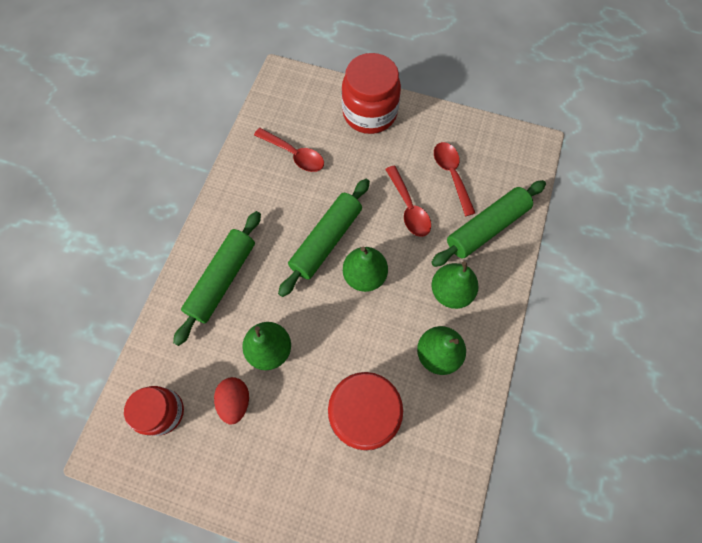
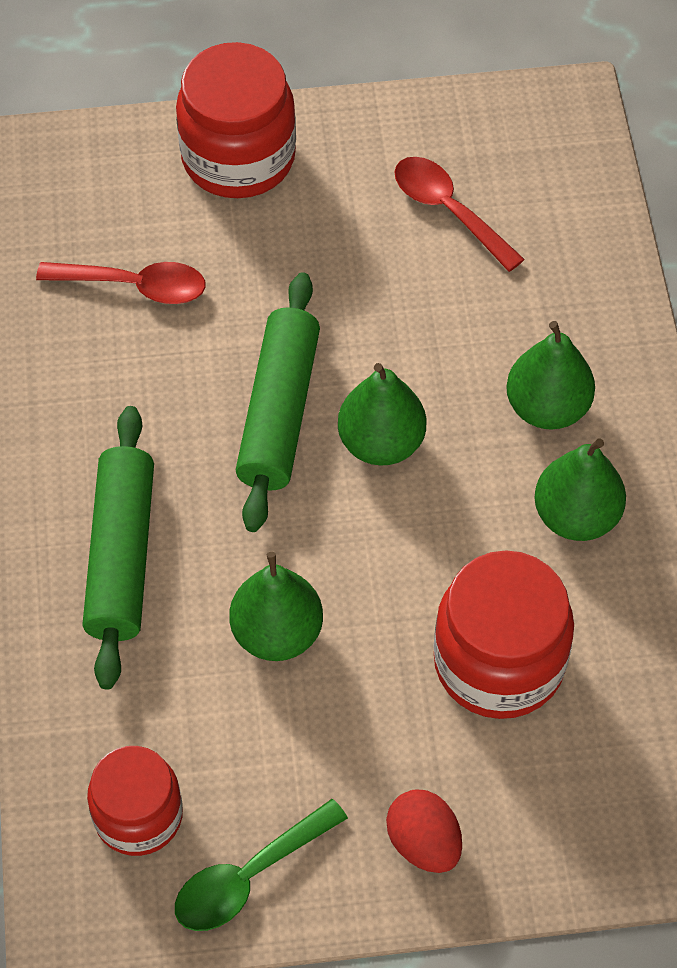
camera: 25 degrees left, 10 degrees down
red egg [214,377,249,424] -> red egg moved to [386,789,462,873]
red spoon [385,165,431,237] -> none
green rolling pin [431,180,546,267] -> none
none -> green spoon [175,799,348,931]

